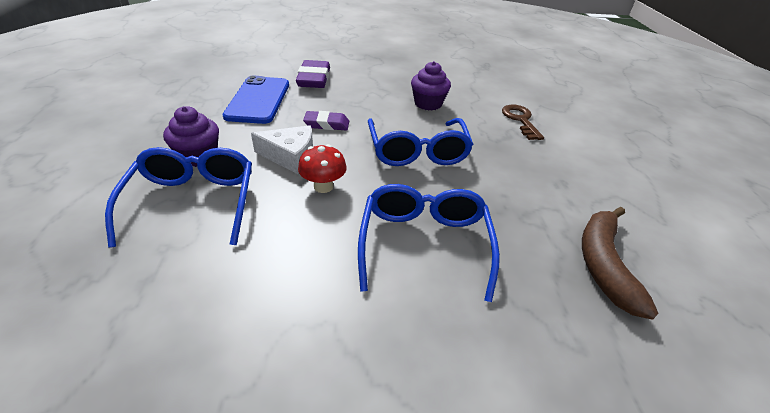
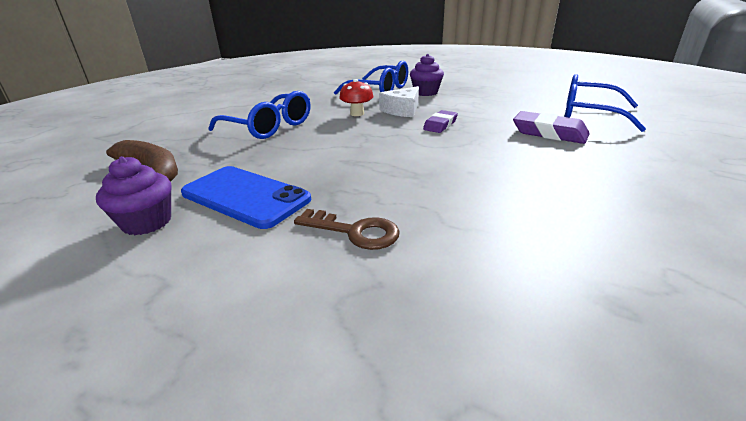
camera: 125 degrees right, 10 degrees down
blue phone [223,76,289,124] -> blue phone moved to [181,166,311,229]
blue glasses [368,118,474,166] -> blue glasses moved to [565,74,646,132]
purple cupcake [411,61,451,111] -> purple cupcake moved to [96,156,171,235]

